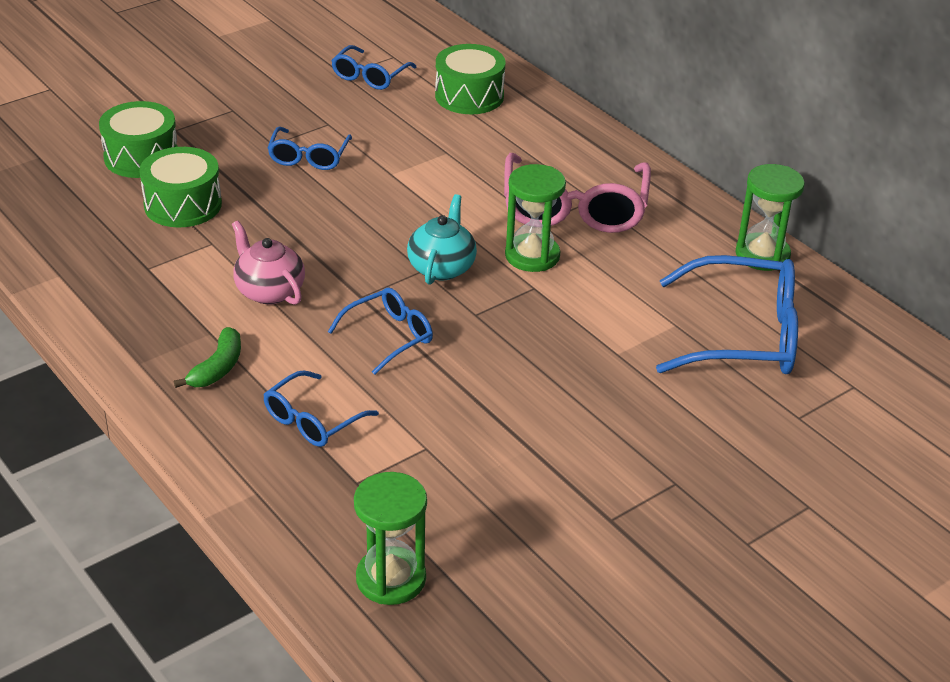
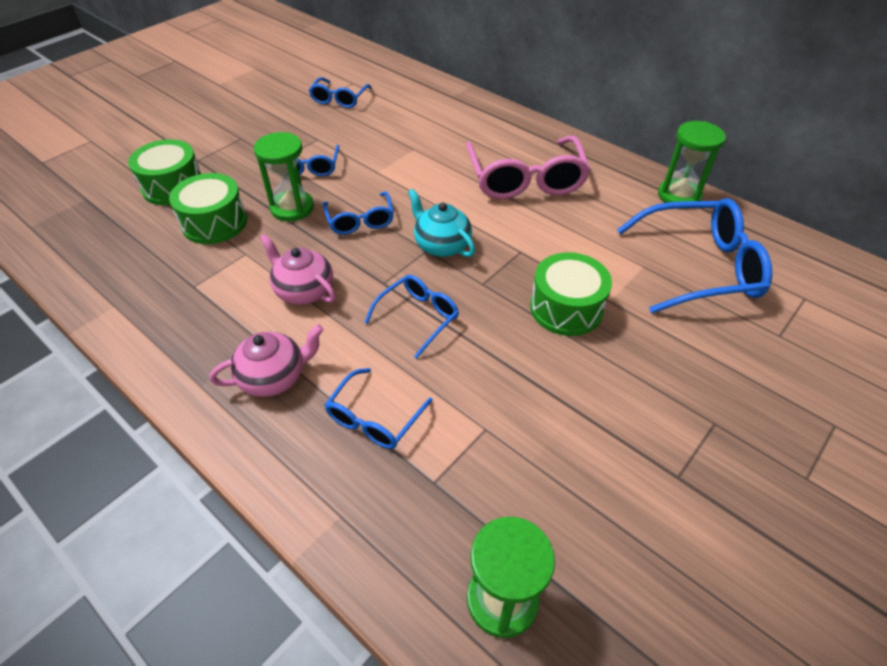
camera: 10 degrees left, 10 degrees up
green banana [174,327,241,388] -> pink teapot [210,324,324,397]
turquoise teapot [407,194,477,285] -> turquoise teapot turned 45 degrees counterclockwise [408,189,475,257]
green drum [435,44,505,114] -> green drum moved to [530,252,612,336]
green hourglass [505,164,566,272] -> green hourglass moved to [254,132,314,221]
none -> blue glasses [322,192,394,235]

